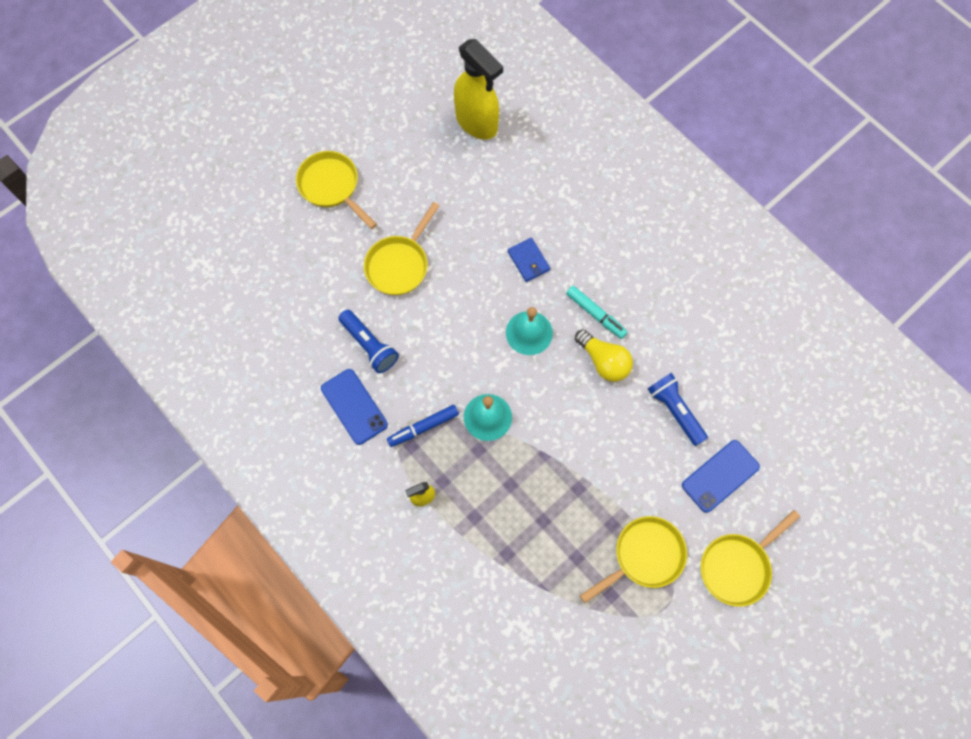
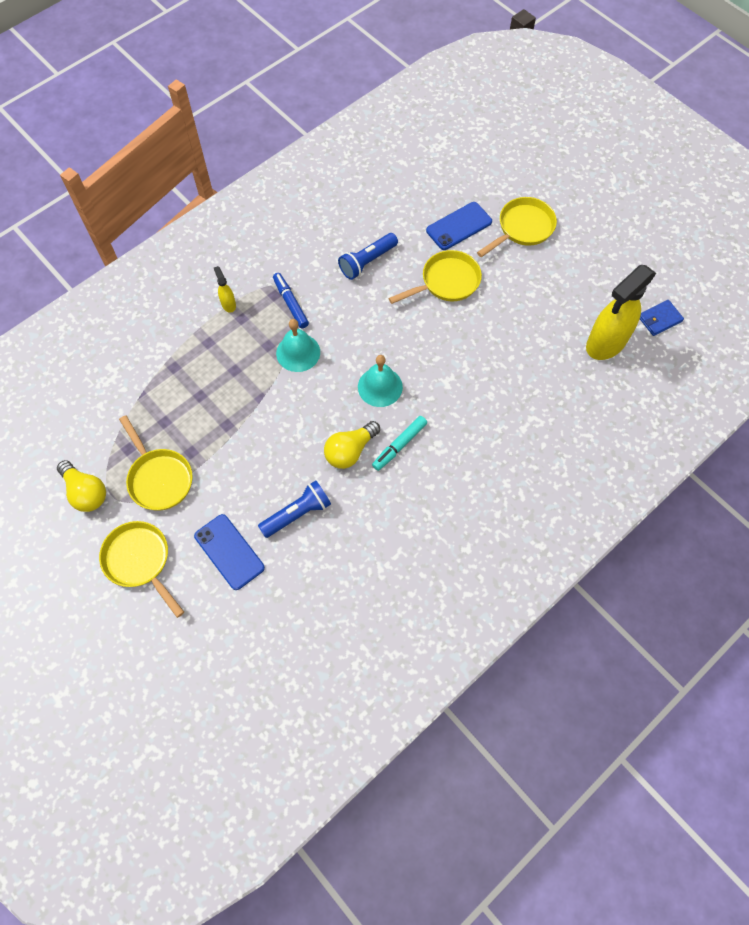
camera: 90 degrees right, 5 degrees down
blue phone [321,369,388,445] -> blue phone moved to [426,202,492,250]
yellow pan [364,202,440,295] -> yellow pan turned 120 degrees clockwise [389,250,482,304]
blue wallet [508,238,550,282] -> blue wallet moved to [640,300,684,336]
none -> yellow light bulb [57,460,106,512]

